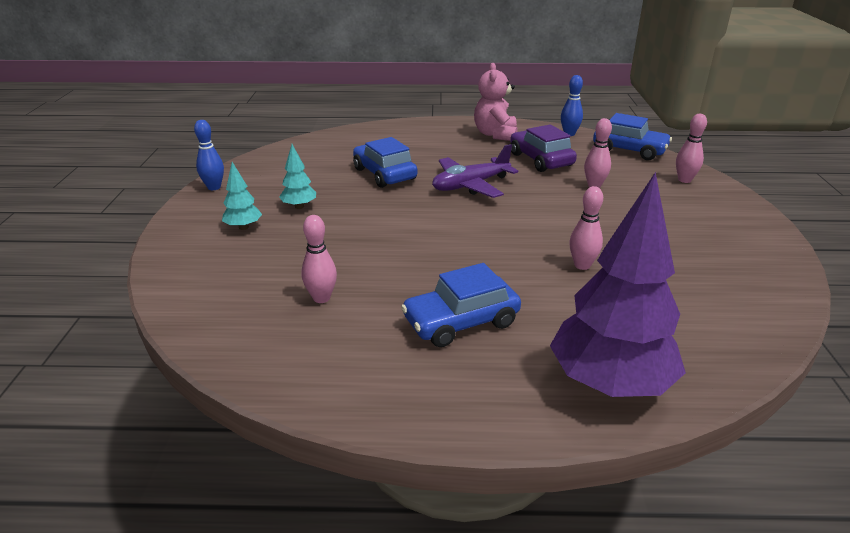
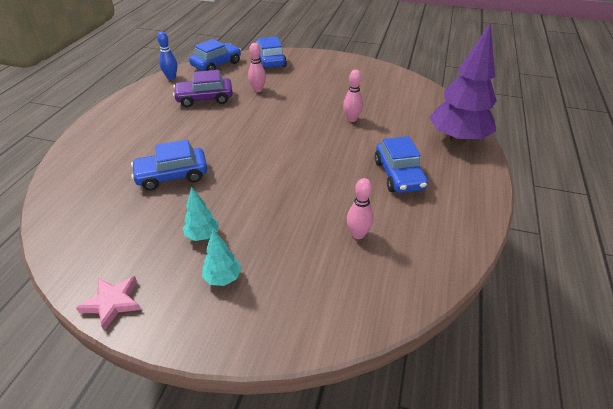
camera: 75 degrees left, 10 degrees up
blue bowling pin [194,120,224,190] -> pink star [76,276,141,331]
purple plane [432,144,518,198] -> none
pink teddy bear [474,63,518,141] -> none
pink bowling pin [676,114,707,183] -> blue car [255,36,287,69]

